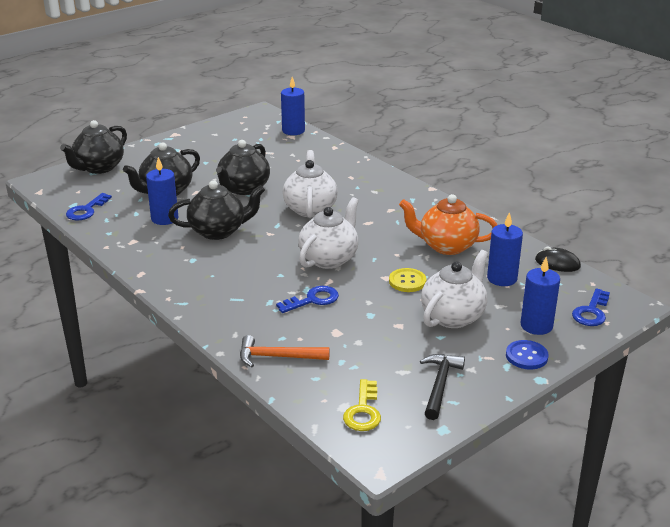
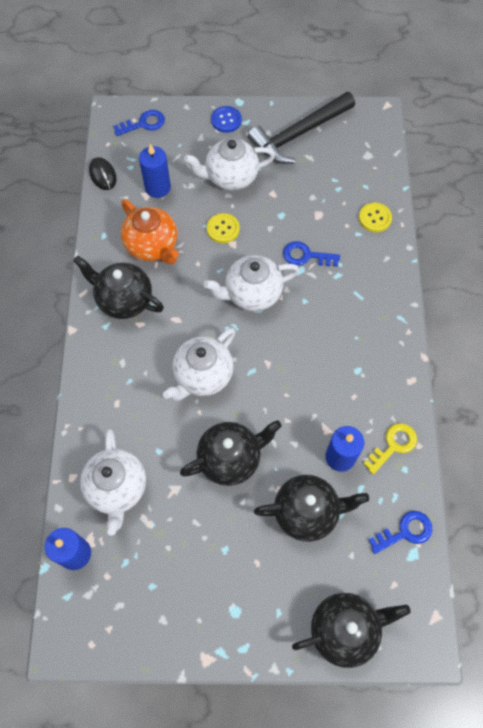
camera: 140 degrees left, 35 degrees up
black teapot [168,180,265,240] -> black teapot moved to [74,256,164,319]
orange hammer [240,335,330,367] -> yellow button [359,203,392,232]
yellow key [343,379,381,431] -> yellow key moved to [363,423,417,474]
black hammer [420,354,465,420] -> black hammer [248,92,355,164], size x1.69
blue candle [520,257,560,335] -> none
none -> white teapot [80,429,146,535]

